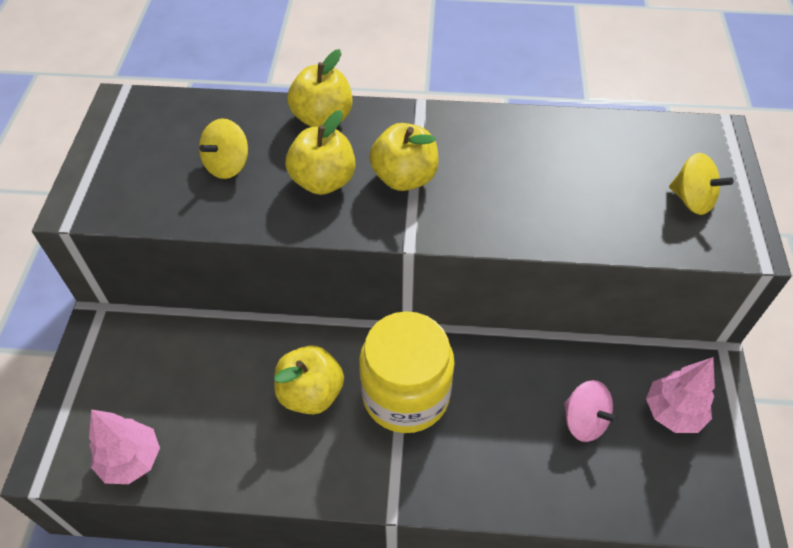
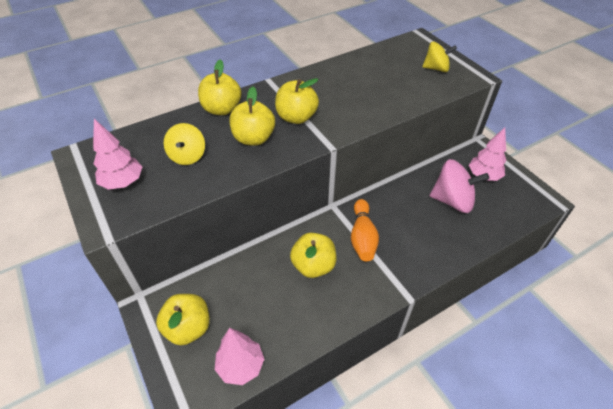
camera: 35 degrees left, 5 degrees down
yellow jar [359,311,455,433] -> orange bowling pin [351,199,379,261]
pink spinning top [564,380,618,442] -> pink spinning top [430,159,490,213], size x1.57
none -> pink tree [93,119,142,190]
none -> yellow apple [156,294,210,345]

